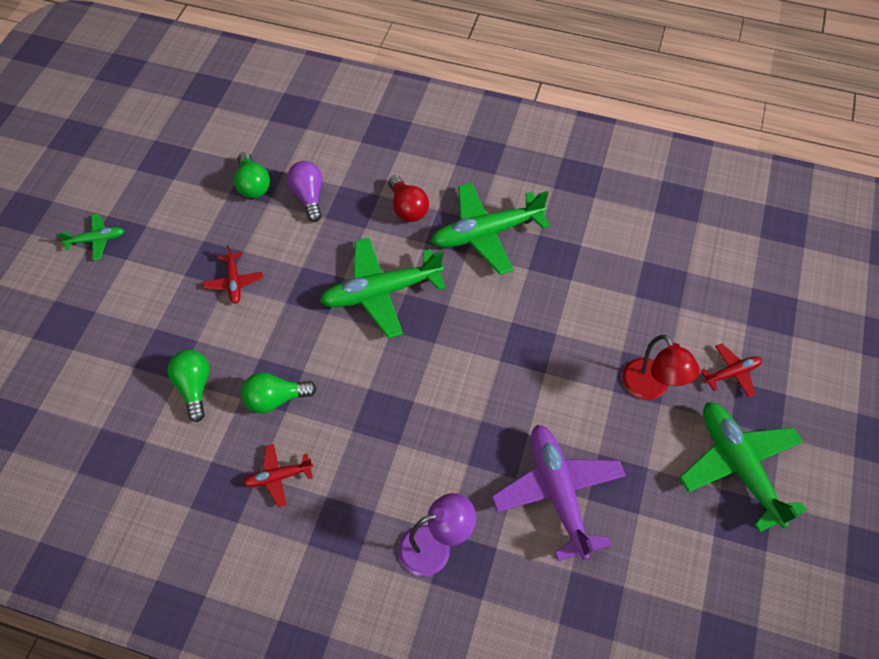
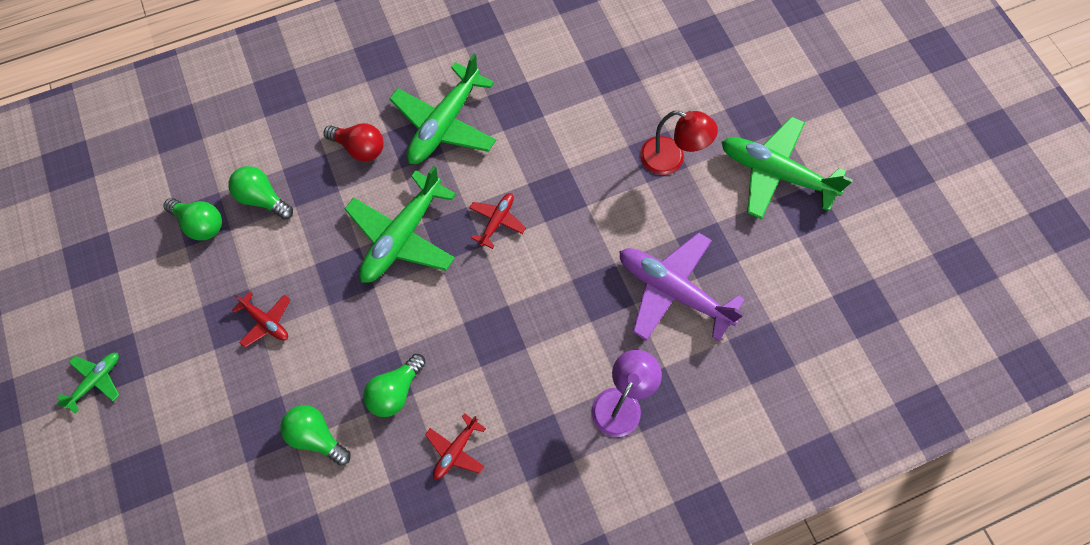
camera: 40 degrees left, 10 degrees up
purple light bulb [287,161,322,222] -> green light bulb [228,166,293,219]
red plane [701,344,762,398] -> red plane moved to [470,193,526,249]

